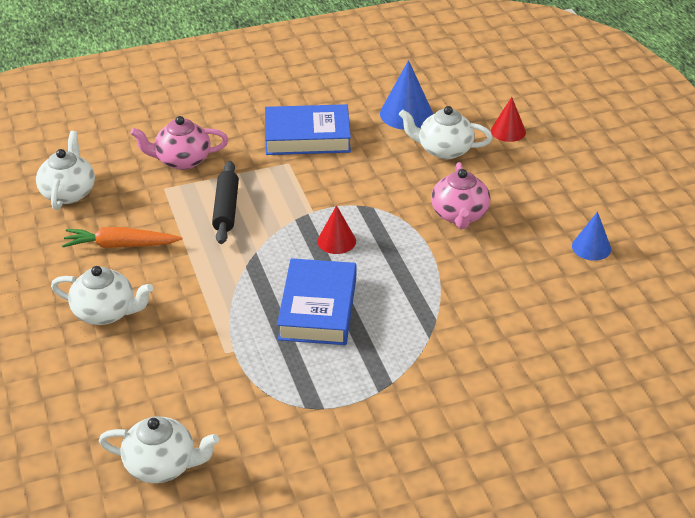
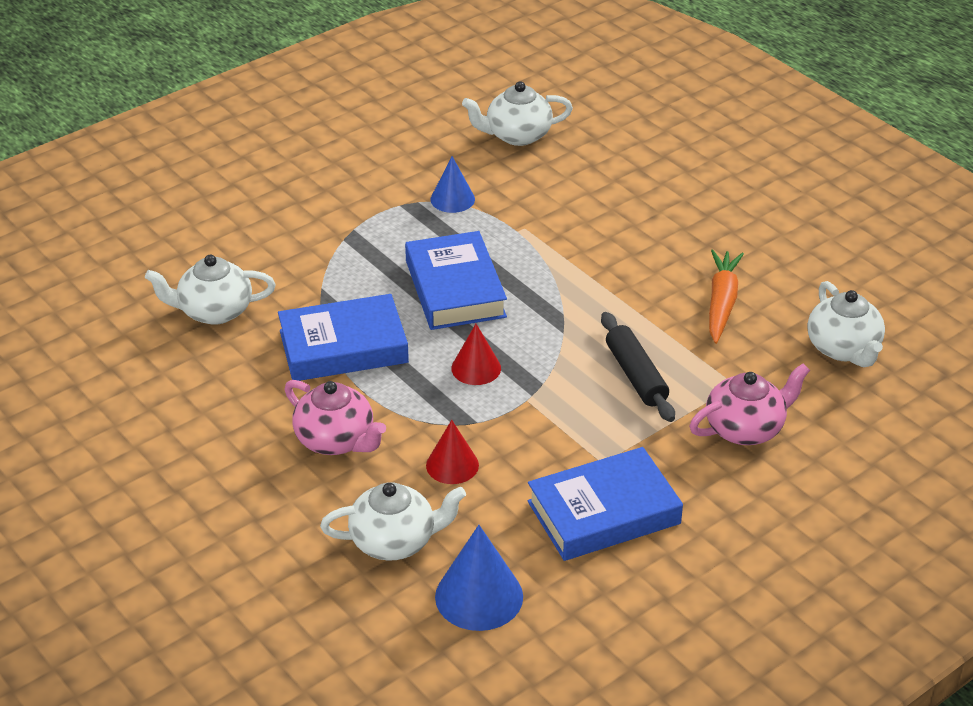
camera: 160 degrees right, 0 degrees up
white teapot [51,266,153,325] -> white teapot moved to [145,255,276,325]
orange carrot [62,227,182,248] -> orange carrot turned 60 degrees counterclockwise [709,250,744,344]
pink teapot [431,162,490,229] -> pink teapot turned 150 degrees clockwise [284,380,386,455]
red cone [491,97,526,142] -> red cone moved to [426,420,479,484]
blue cone [572,212,611,261] -> blue cone moved to [430,156,475,213]
none -> blue book [278,294,409,381]

